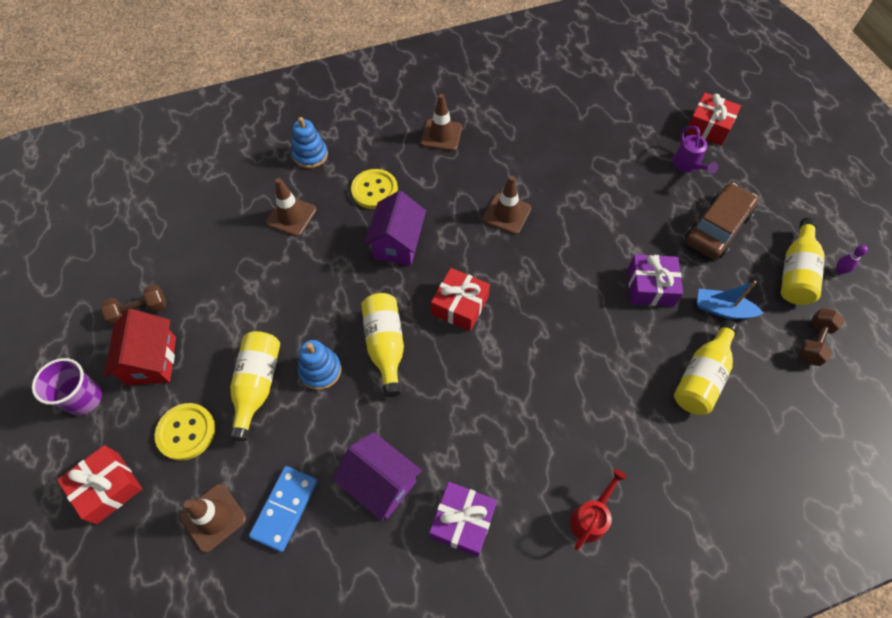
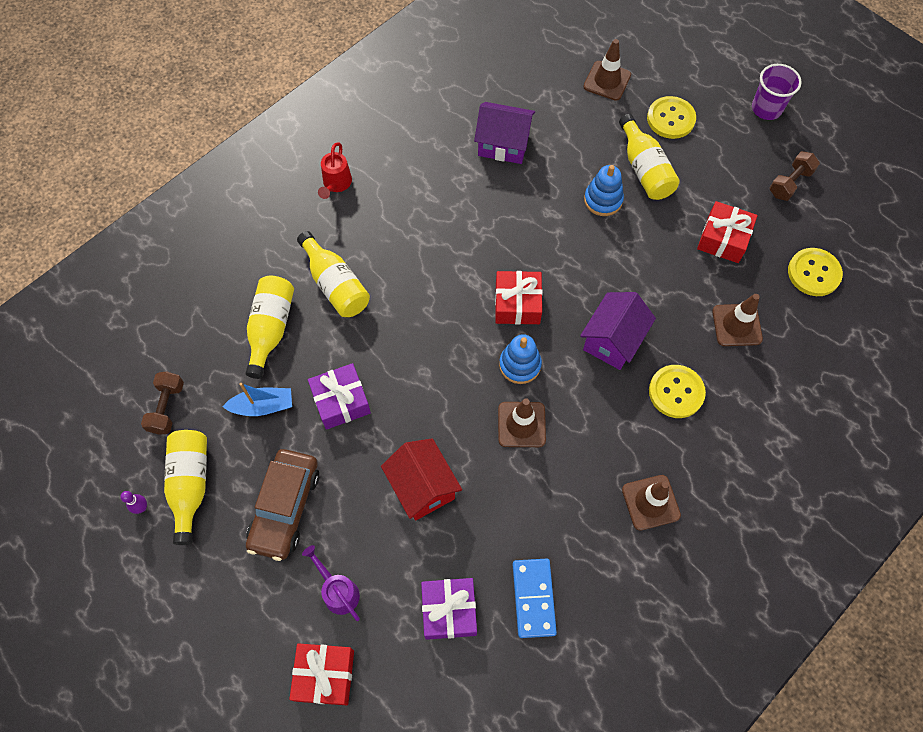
camera: 155 degrees right, 5 degrees up
red gift [57,445,142,524] -> red gift moved to [697,201,757,263]
red house [104,309,176,385] -> red house moved to [381,438,462,521]
blue domino [249,466,318,552] -> blue domino moved to [513,559,557,638]
blue stacking toy [292,117,328,168] -> blue stacking toy moved to [499,334,542,384]
yellow bottle [361,293,404,397] -> yellow bottle moved to [297,231,370,317]
purple house [364,190,426,266] -> purple house turned 45 degrees clockwise [580,292,656,370]
purple gift [429,482,497,557] -> purple gift moved to [421,578,477,640]
none -> yellow button [788,248,843,296]

